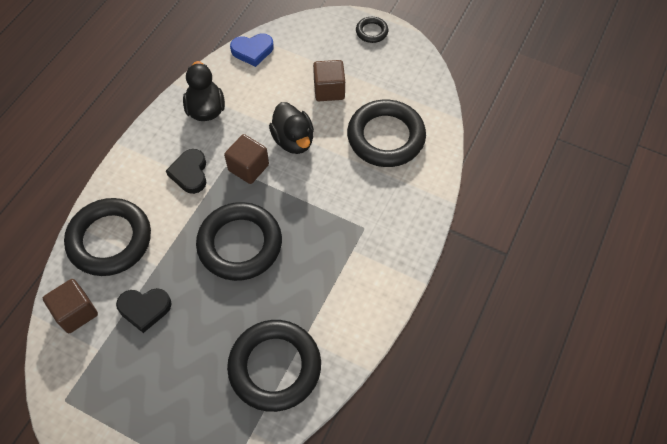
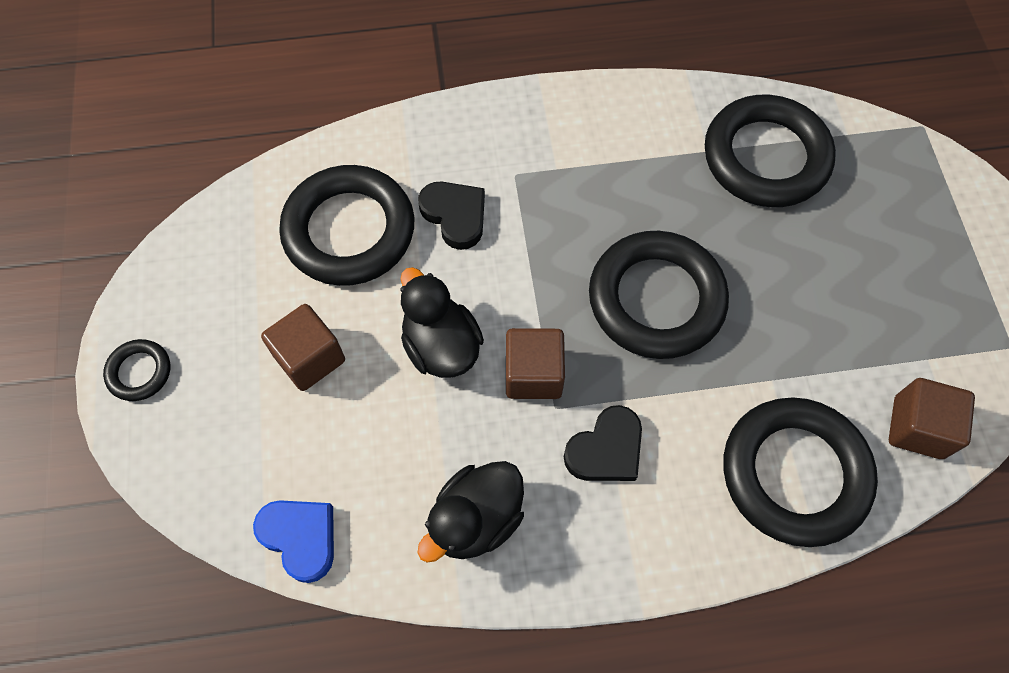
camera: 125 degrees left, 5 degrees up
black heart [116,288,171,333] -> black heart moved to [418,182,485,250]
black duck [269,102,314,154] -> black duck turned 60 degrees counterclockwise [400,267,484,378]

